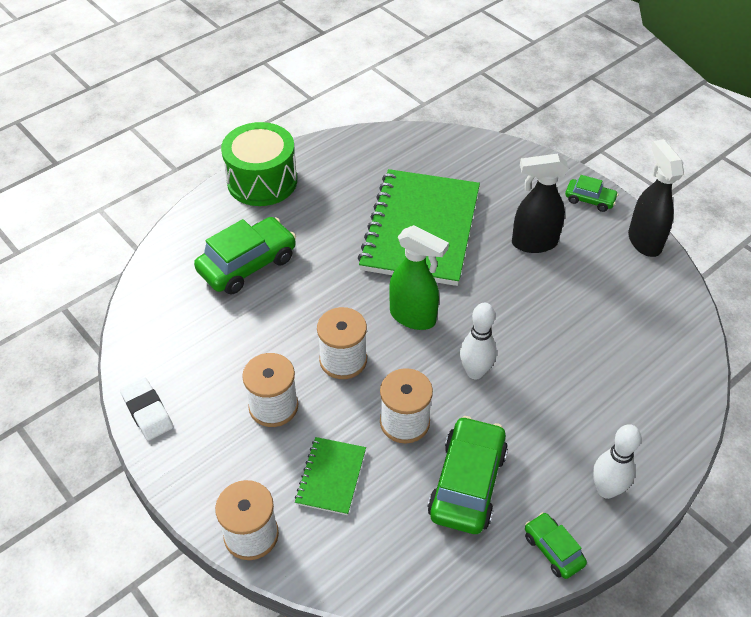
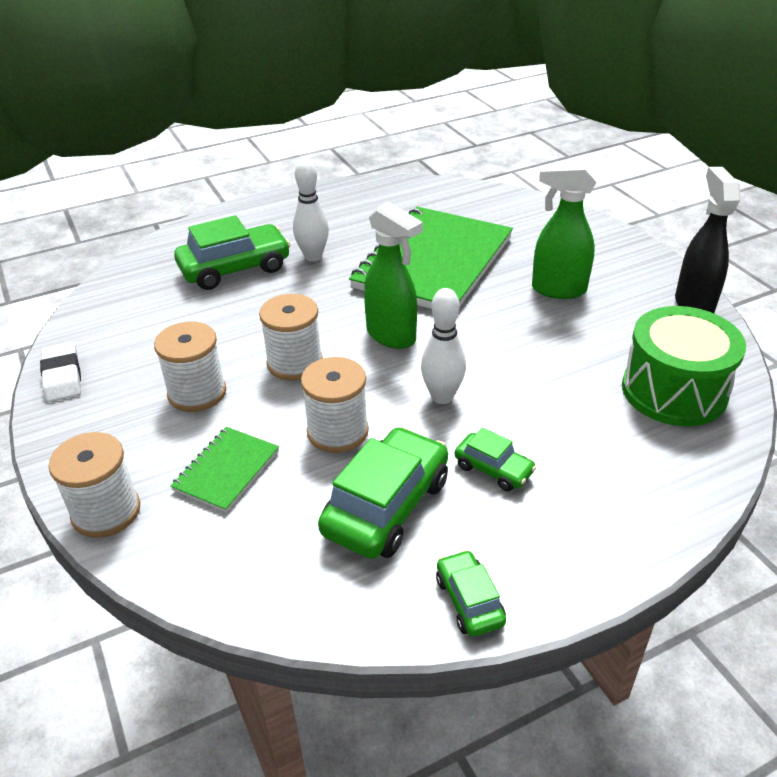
camera: 15 degrees right, 10 degrees down
green drum [221,122,297,206] -> green drum moved to [622,306,746,426]
black spray bottle [512,154,569,253] -> green spray bottle [532,163,597,299]
green car [565,175,618,212] -> green car moved to [455,428,536,491]
white bowling pin [593,424,641,499] -> white bowling pin moved to [293,160,329,262]

